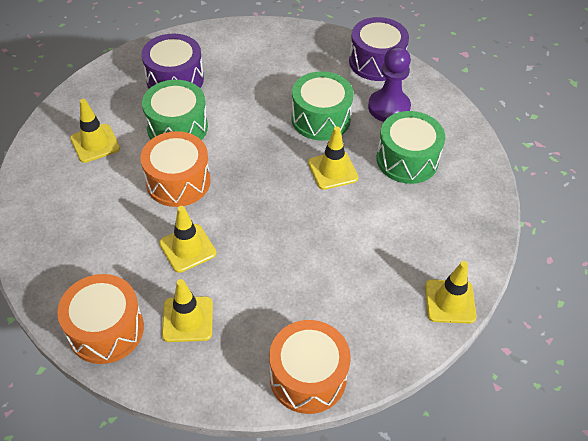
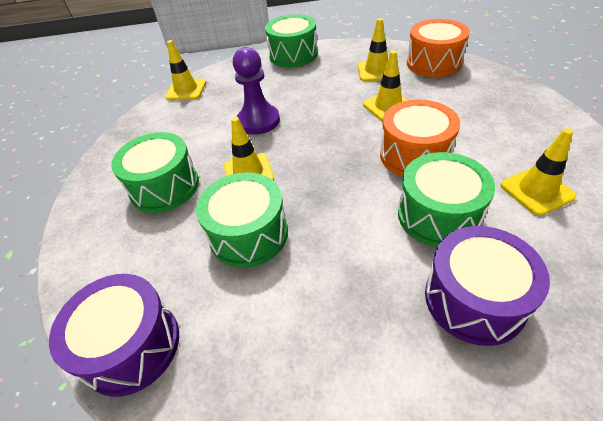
camera: 170 degrees left, 5 degrees down
orange drum [269,320,351,414] -> green drum [265,14,318,67]
purple pawn [368,46,411,122] -> purple pawn moved to [233,47,280,135]

